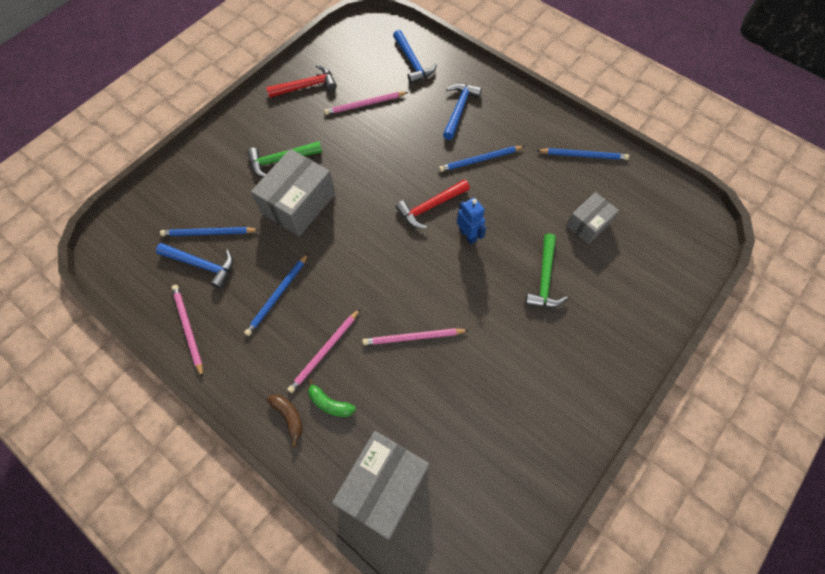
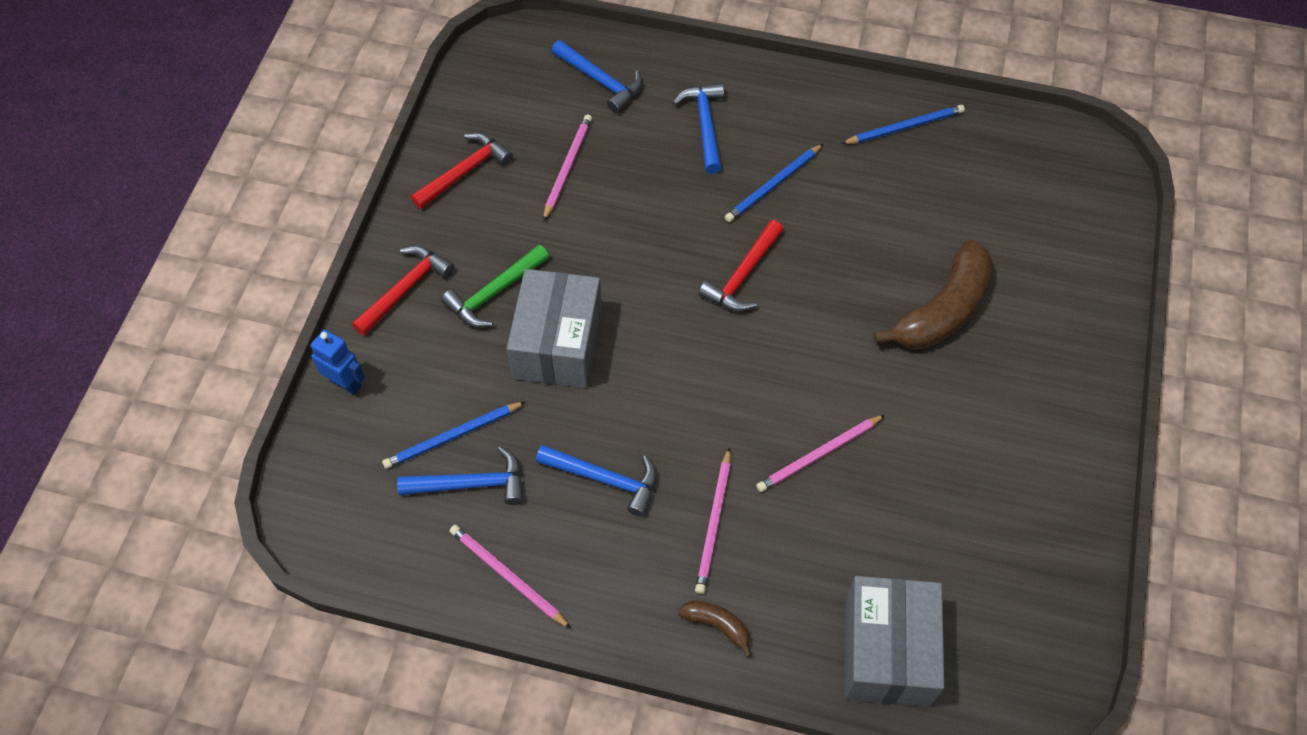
camera: 25 degrees left, 5 degrees down
blue pencil [244,253,309,336] -> blue hammer [536,445,657,517]
green banana [308,379,356,417] -> none
pink pencil [324,92,408,115] -> pink pencil turned 150 degrees clockwise [543,114,592,221]
blue robot [457,198,486,244] -> blue robot moved to [310,330,365,395]
green hammer [525,233,568,308] -> brown banana [873,239,993,349]
grey box [566,192,619,244] -> none
none -> red hammer [352,246,454,336]

